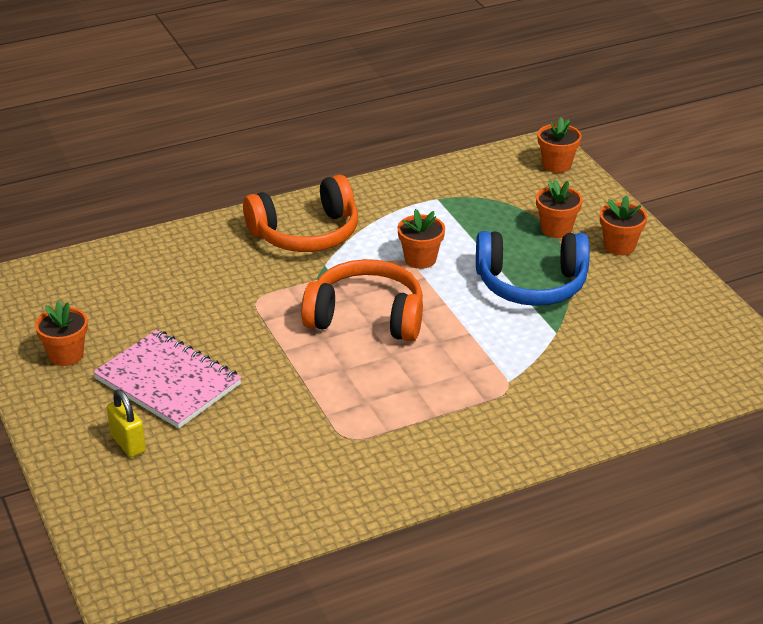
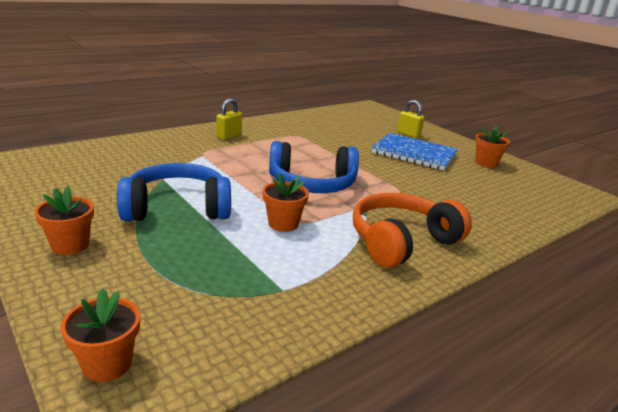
camera: 165 degrees right, 10 degrees down
pink notebook [93,330,242,428] -> blue notebook [372,133,458,170]
orange headphones [301,259,423,341] -> blue headphones [269,141,359,193]
orange flower pot [536,180,583,238] -> none
none -> yellow padlock [217,98,242,140]

